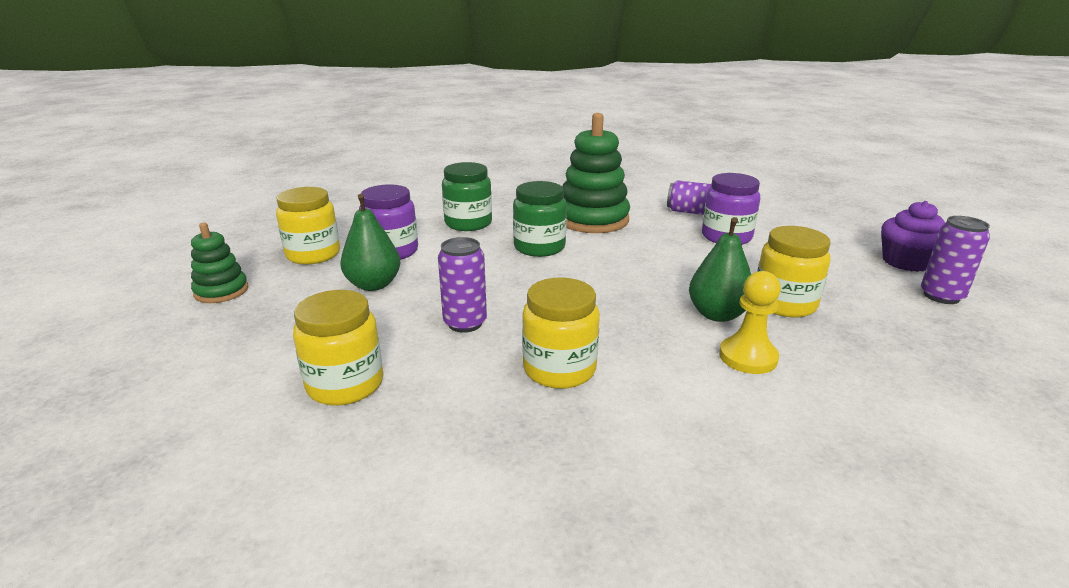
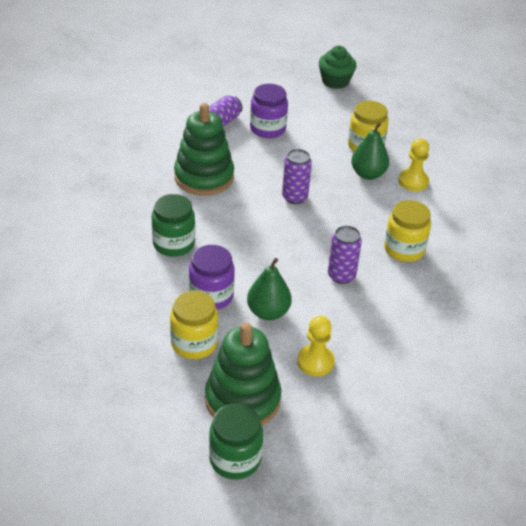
camera: 75 degrees left, 15 degrees up
green stacking toy [191,223,248,303] -> green stacking toy [205,322,281,426], size x1.82
yellow jar [293,290,383,406] -> none
green jar [513,181,567,257] -> green jar moved to [209,403,263,479]
purple cupcake [881,201,945,272] -> green cupcake [319,46,357,89]
purple can [921,216,990,304] -> purple can moved to [282,149,312,204]
none -> yellow pawn [297,316,335,376]

